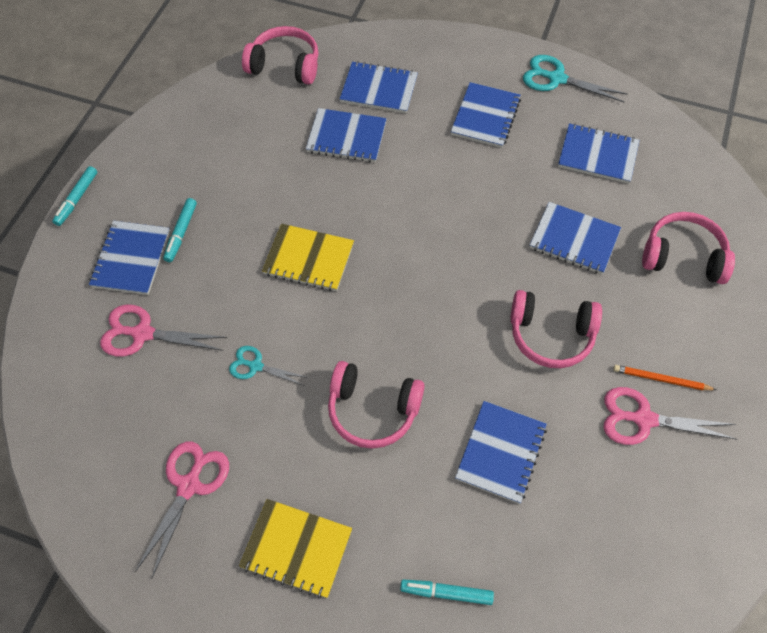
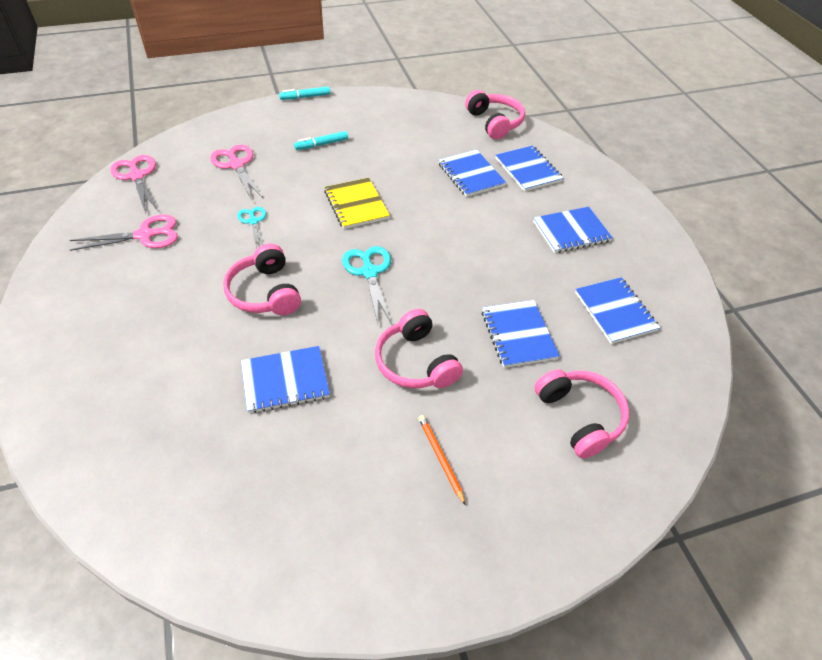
camera: 50 degrees right, 10 degrees down
blue notebook [89,221,170,295] -> none
yellow notebook [239,499,352,598] -> none
turquoise marker [400,579,494,605] -> none
turquoise scissors [523,55,627,102] -> turquoise scissors moved to [342,246,392,324]
pink scissors [603,387,736,445] -> pink scissors moved to [110,155,158,214]

